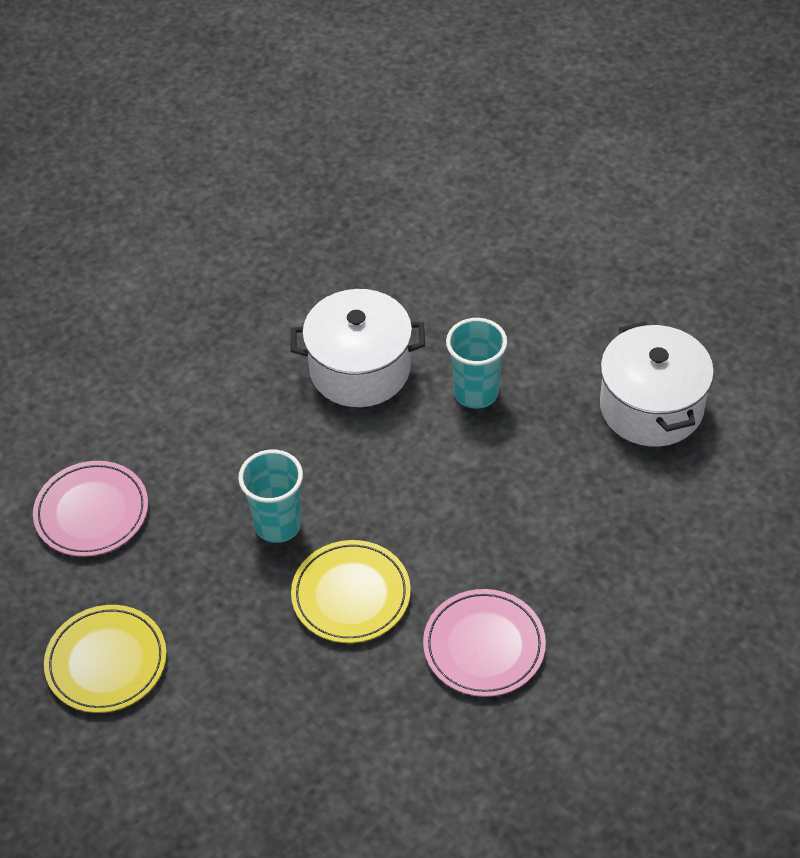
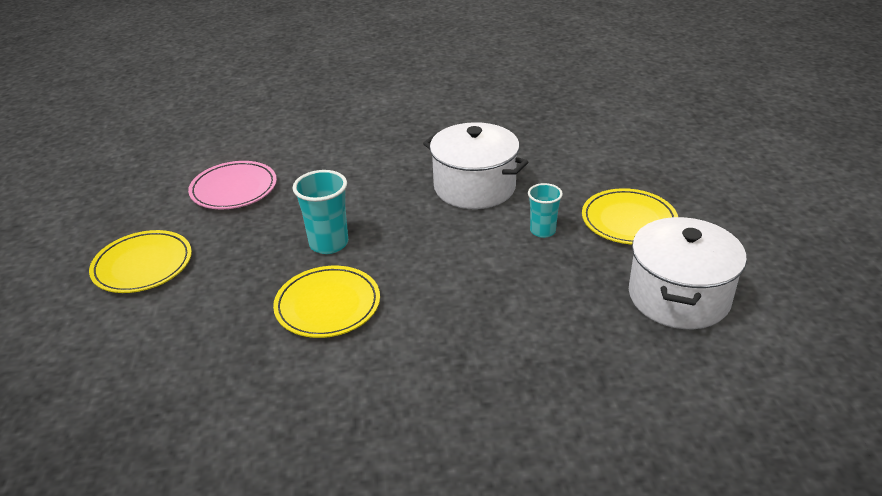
camera: 35 degrees right, 15 degrees down
pink plate [423,589,546,697] -> none
turquoise cup [446,318,507,409] -> turquoise cup [528,183,563,238], size x0.65
none -> yellow plate [582,188,678,244]

